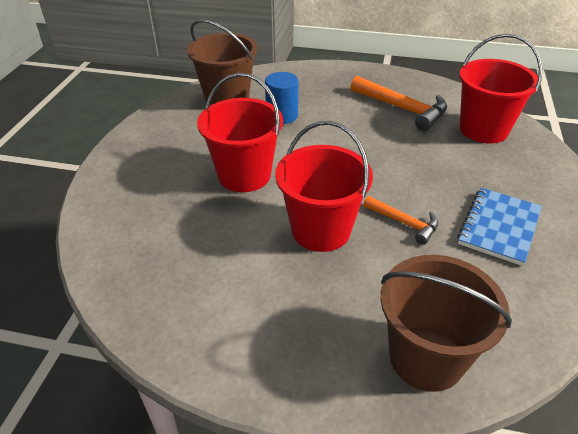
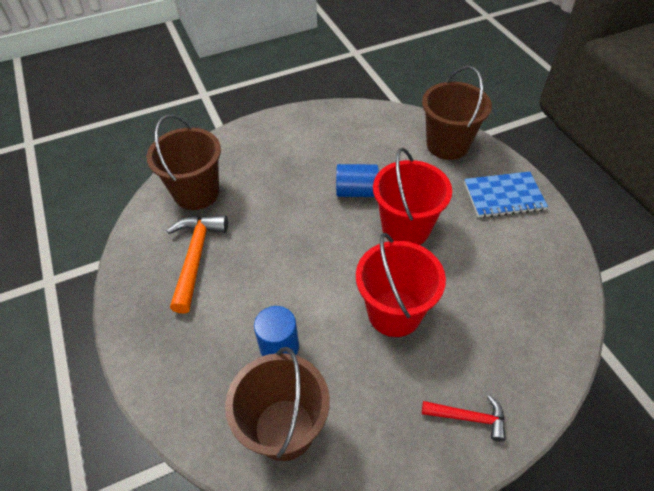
camera: 125 degrees left, 10 degrees up
orange hammer [363,196,438,245] -> blue cylinder [336,164,379,197]
blue notebook [457,188,542,266] -> blue notebook moved to [464,172,548,218]
red bucket [459,34,543,143] -> brown bucket [147,114,221,210]
none -> red hammer [422,395,505,442]

